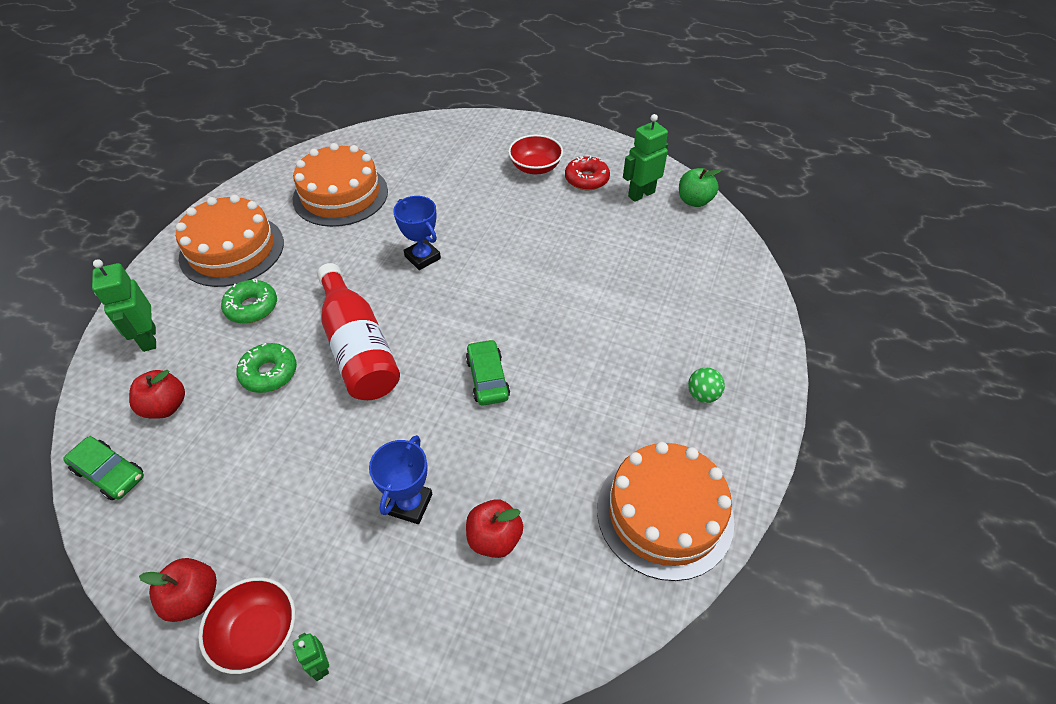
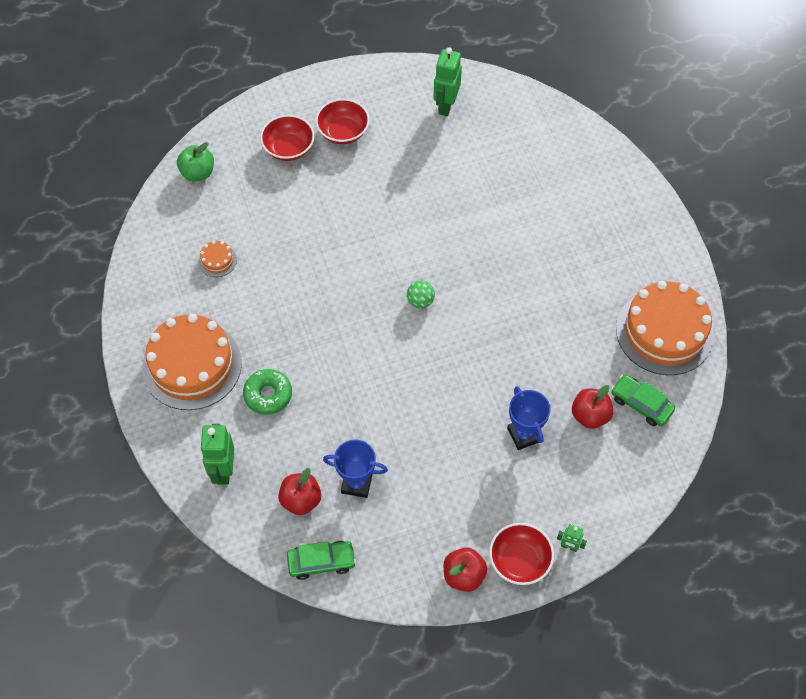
camera: 40 degrees left, 10 degrees up
green robot [92,259,156,352] -> green robot turned 60 degrees clockwise [200,424,234,484]
green donut [236,343,297,393] -> none
orange cake [292,143,388,227] -> orange cake [198,241,237,277], size x0.41
red bottle [317,263,400,400] -> none
blue trophy [393,196,441,270] -> blue trophy moved to [323,440,388,498]
green car [466,339,510,406] -> green car moved to [611,374,675,426]
red donut [565,156,610,190] -> none
green apple [679,168,722,207] -> green apple moved to [177,142,214,182]
green ball [688,367,725,403] -> green ball moved to [407,280,435,309]
none -> red bowl [260,115,315,161]

